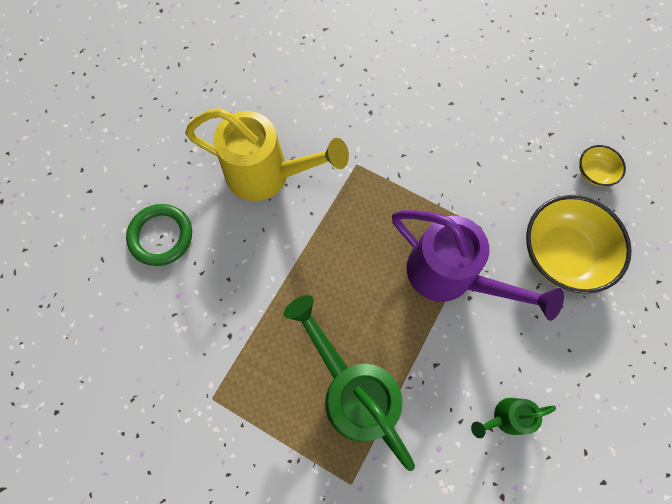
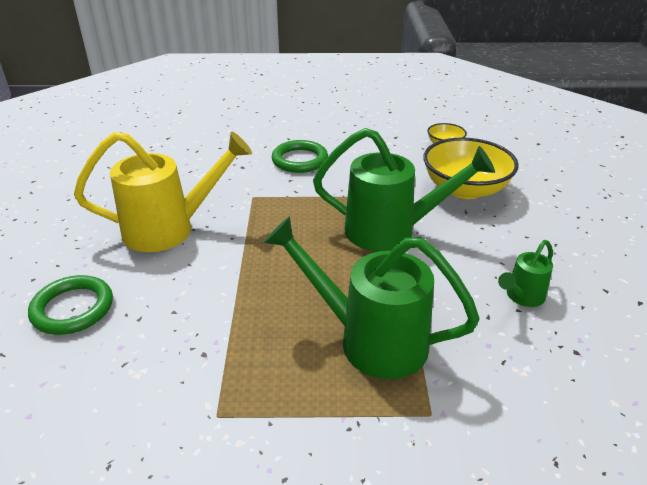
camera: 30 degrees left, 35 degrees down
purple watering can [392,210,564,321] -> green watering can [313,128,495,251]
none -> green ring [272,140,328,173]

